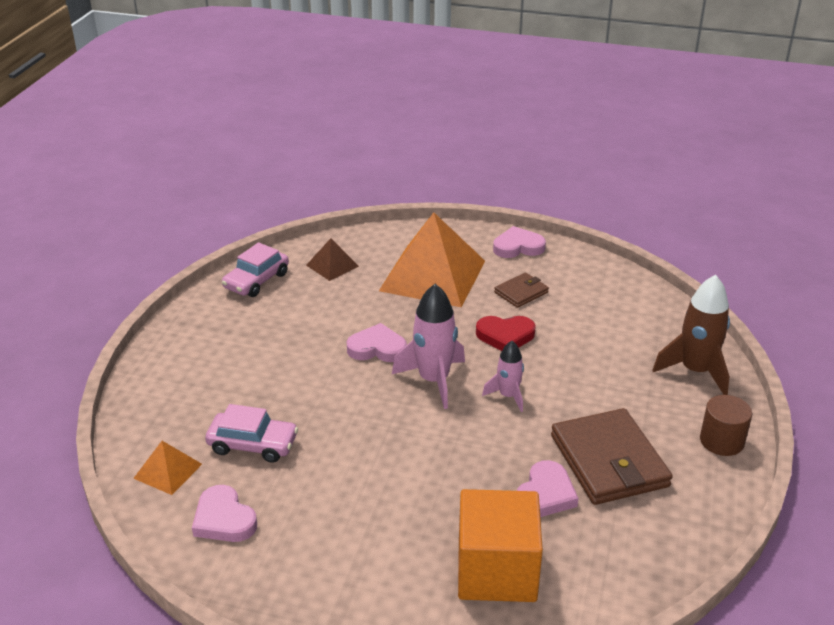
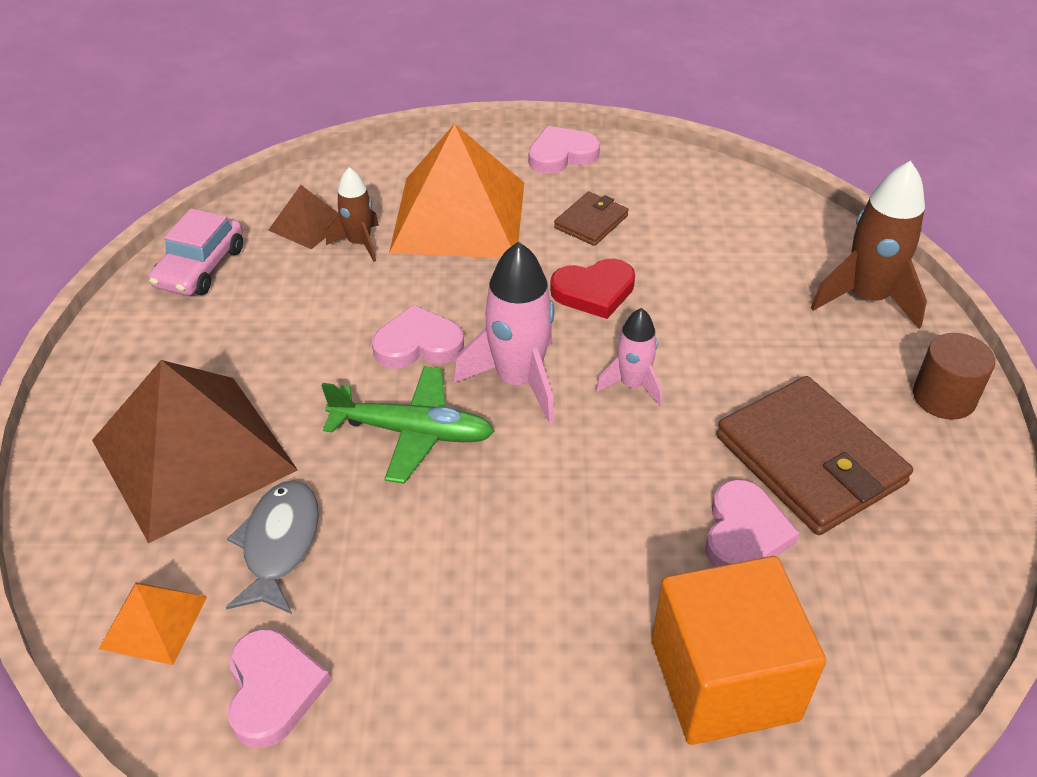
camera: 15 degrees left, 10 degrees up
pink heart [192,485,257,542] -> pink heart turned 135 degrees counterclockwise [228,629,331,748]
pink car [205,404,298,463] -> grey fish [226,480,319,614]
none -> brown pyramid [92,360,298,543]
none -> green plane [321,366,495,483]
none -> brown rocket [326,167,379,262]

